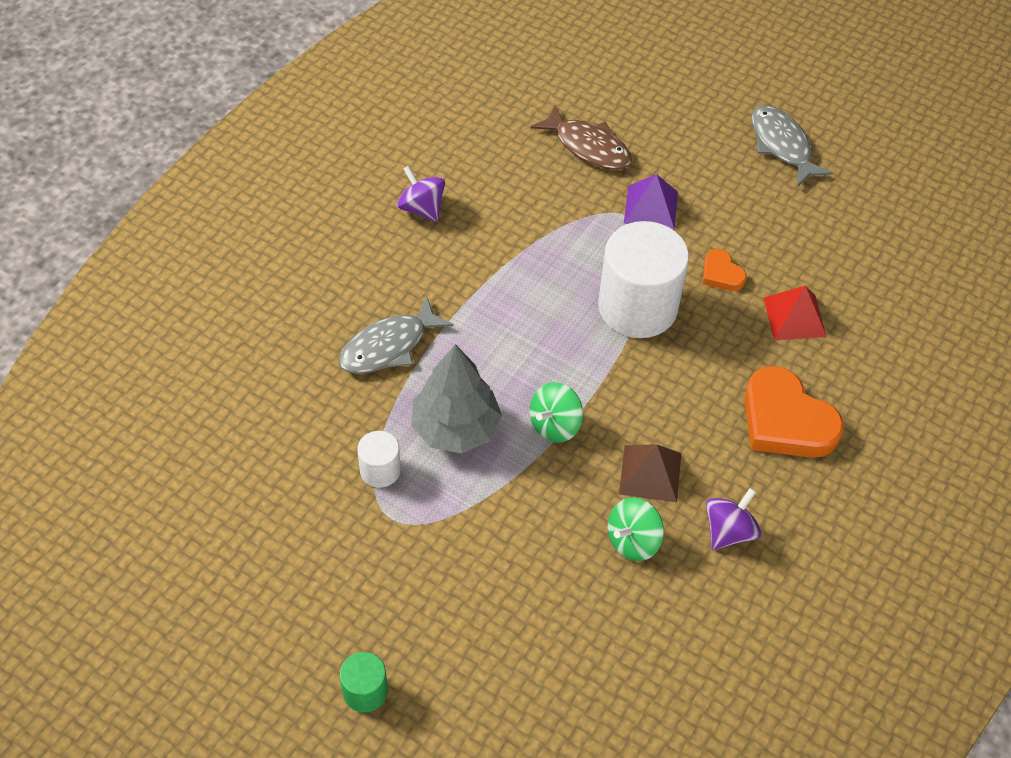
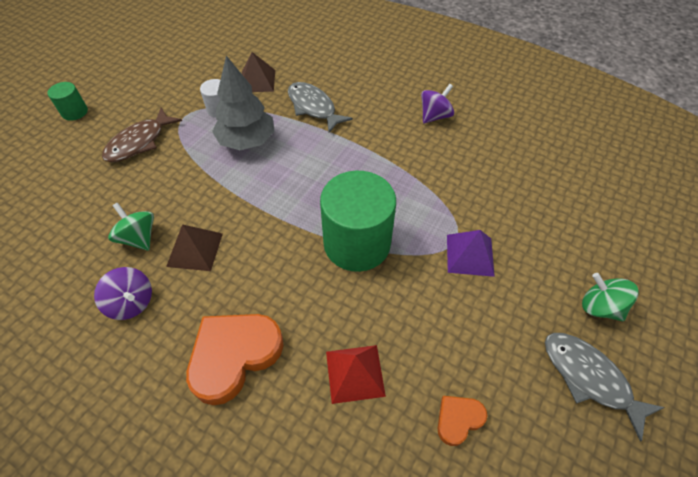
camera: 90 degrees right, 0 degrees up
brown fish [530,105,632,170] -> brown fish moved to [102,108,182,162]
green spinning top [530,382,583,443] -> green spinning top moved to [582,273,639,321]
white cylinder [598,221,689,338] -> green cylinder [320,171,396,272]
orange heart [703,249,747,291] -> orange heart moved to [438,396,488,446]
grey fish [752,105,833,187] -> grey fish turned 105 degrees counterclockwise [545,333,665,442]
none -> brown pyramid [242,52,275,92]

